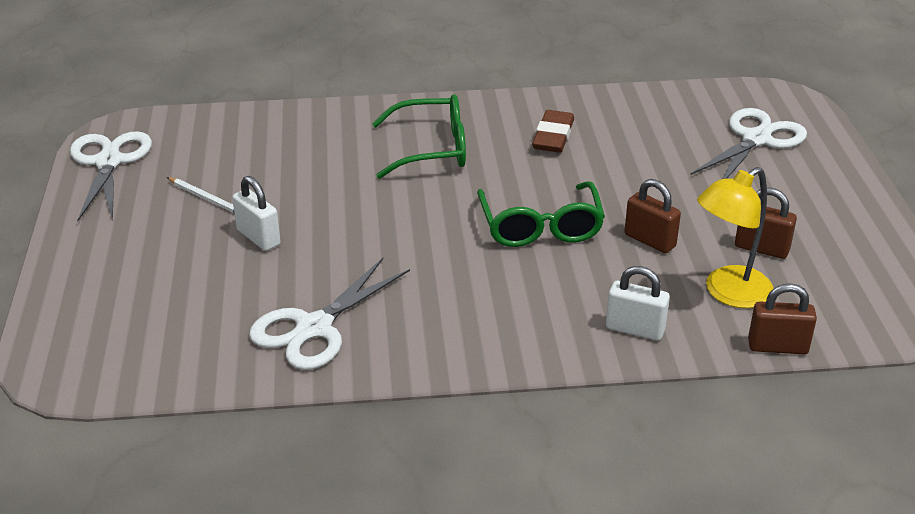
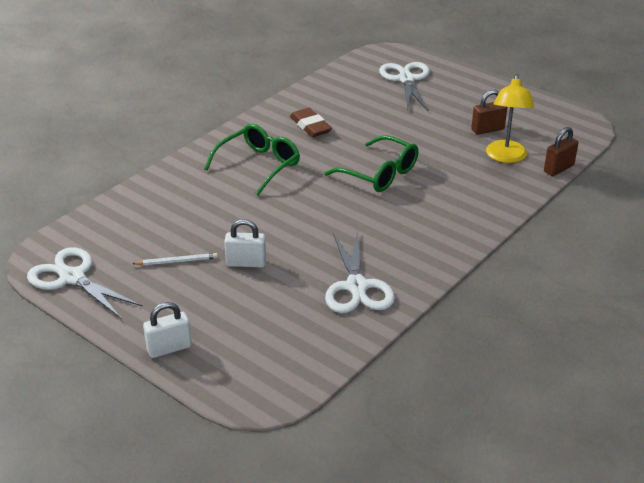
camera: 45 degrees left, 0 degrees up
white padlock [606,266,670,340] -> white padlock moved to [143,302,192,358]
brown padlock [625,179,681,253] -> none

